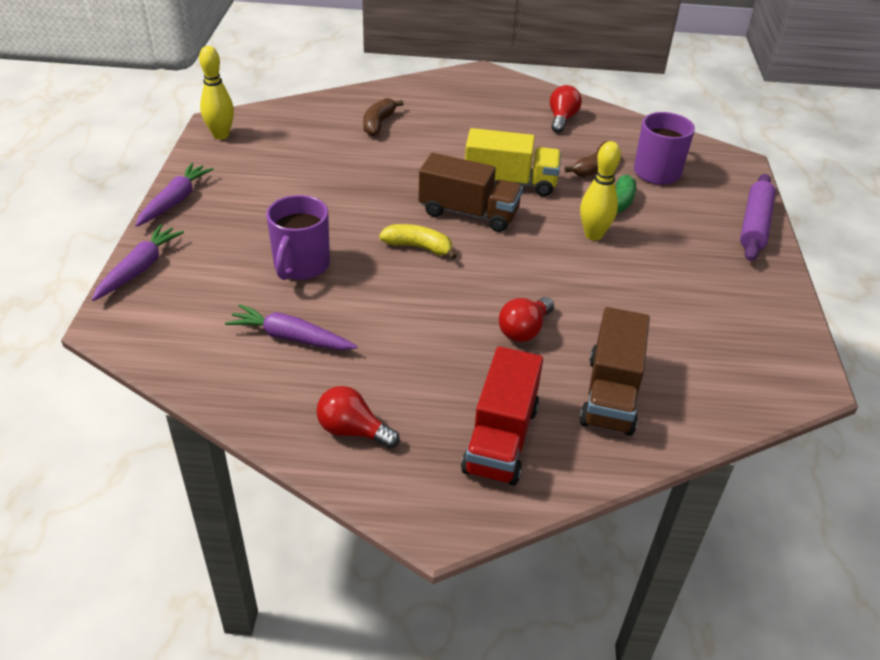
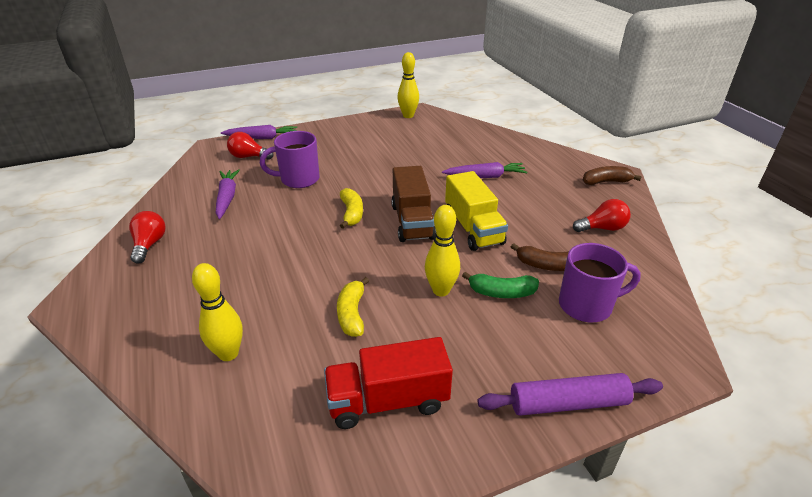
camera: 65 degrees right, 5 degrees down
purple carrot [135,163,214,227] -> purple carrot moved to [442,162,527,178]
brown banana [363,98,404,136] -> brown banana moved to [583,166,642,185]
red truck [461,346,543,486] -> red truck moved to [324,337,453,429]
red light bulb [499,297,554,342] -> red light bulb moved to [227,132,274,160]
brown truck [579,307,650,436] -> yellow bowling pin [192,263,243,361]
none -> yellow banana [337,277,369,337]

